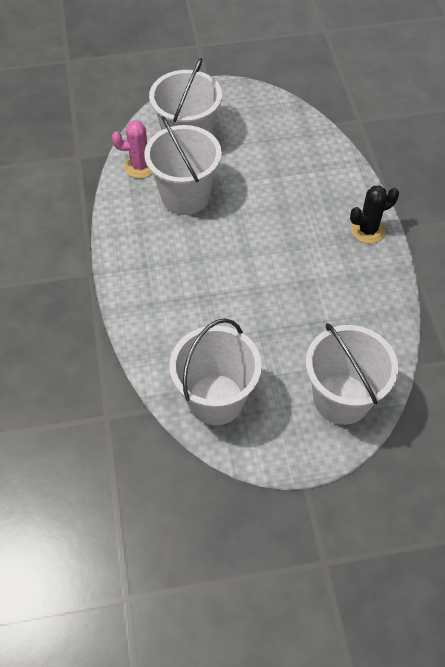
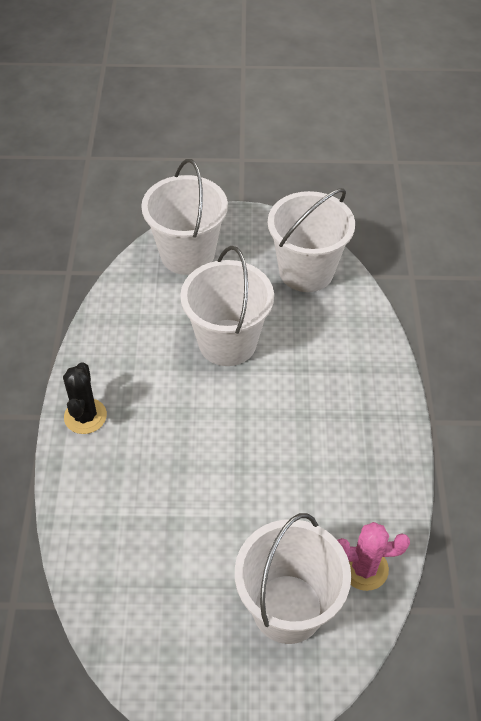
camera: 170 degrees left, 5 degrees down
white bucket [144,116,222,215] -> white bucket moved to [180,246,274,366]
black cactus [350,186,399,244] -> black cactus turned 75 degrees counterclockwise [63,362,107,434]

